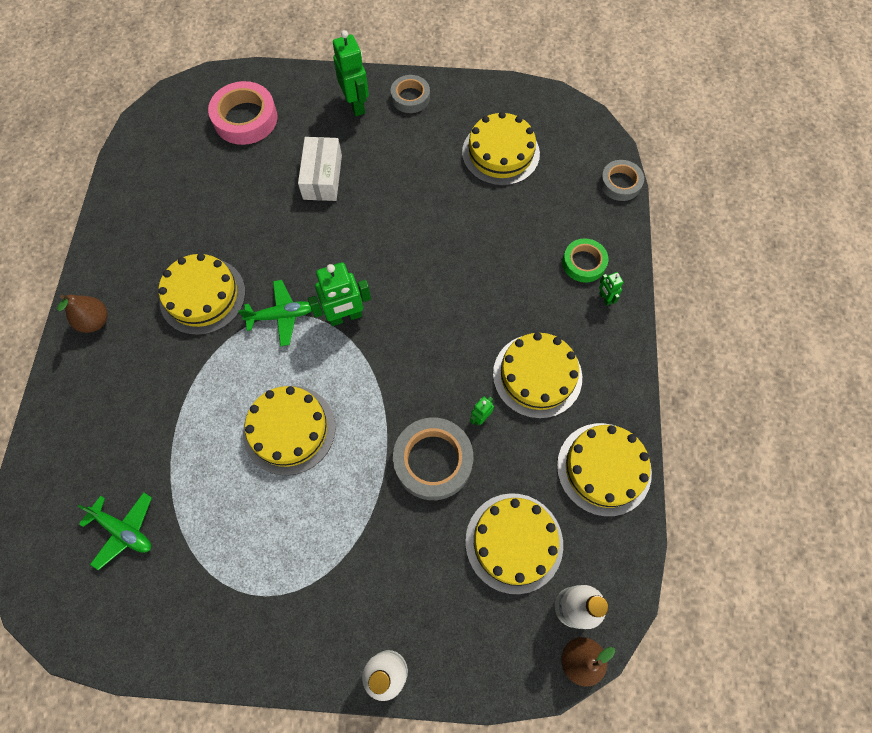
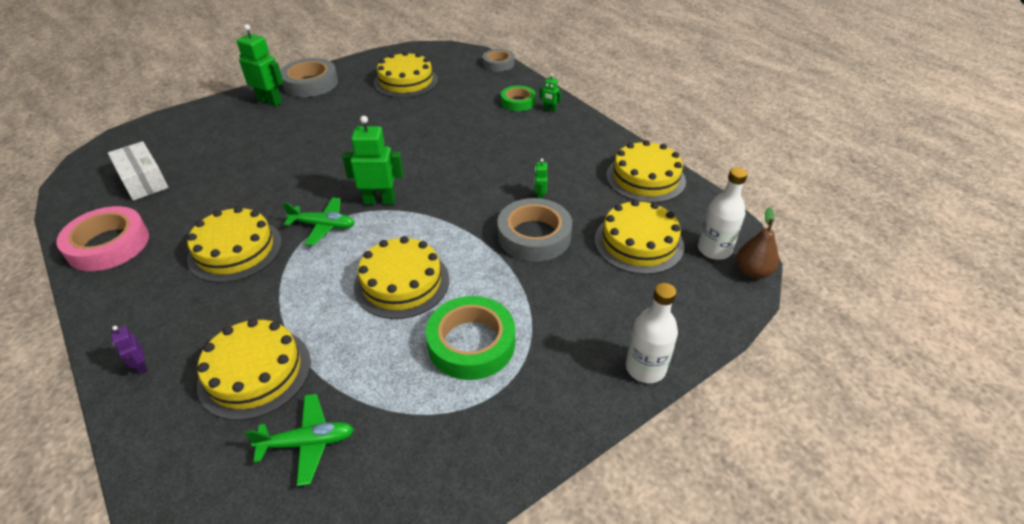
camera: 40 degrees left, 25 degrees down
brown pear [57,295,108,333] -> none
pink tape [208,81,277,145] -> pink tape moved to [56,206,149,271]
green plane [238,280,312,346] -> green plane turned 60 degrees clockwise [283,197,355,246]
white box [298,137,342,201] -> white box moved to [108,141,168,201]
green robot [308,262,371,326] -> green robot turned 120 degrees counterclockwise [342,116,404,205]
grey tape [391,75,430,113] -> grey tape [280,58,338,97], size x1.61
yellow cake [493,332,582,419] -> yellow cake moved to [197,318,311,420]
none -> purple robot [110,326,147,374]
none -> green tape [426,296,515,380]

